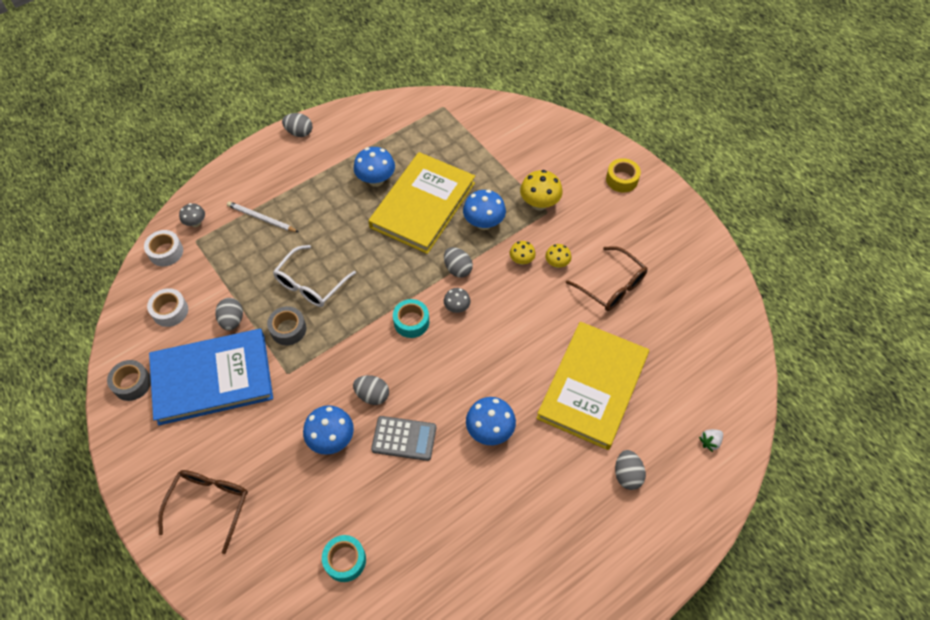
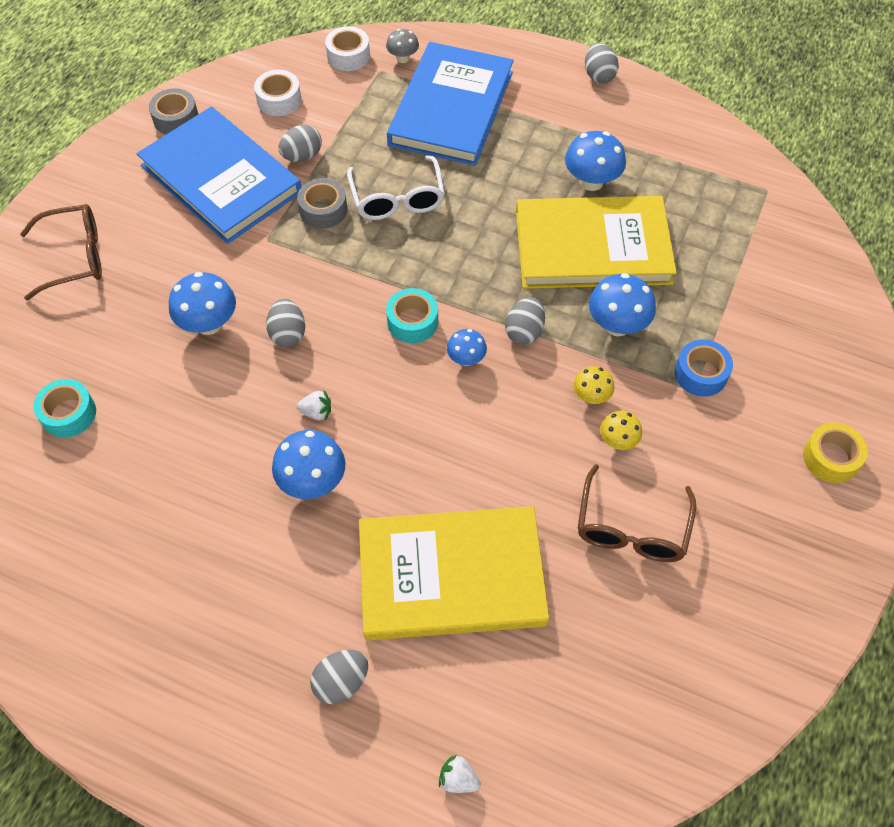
camera: 60 degrees right, 0 degrees up
white pencil [227,201,298,232] -> blue book [387,42,514,166]
white glasses [273,245,356,307] -> white glasses turned 105 degrees counterclockwise [347,155,445,220]
grey calculator [371,416,436,461] -> none
grey mushroom [444,288,471,313] -> blue mushroom [447,329,487,366]
yellow mushroom [520,170,562,210] -> blue tape [675,339,733,397]
none -> white strawberry [297,390,331,421]

